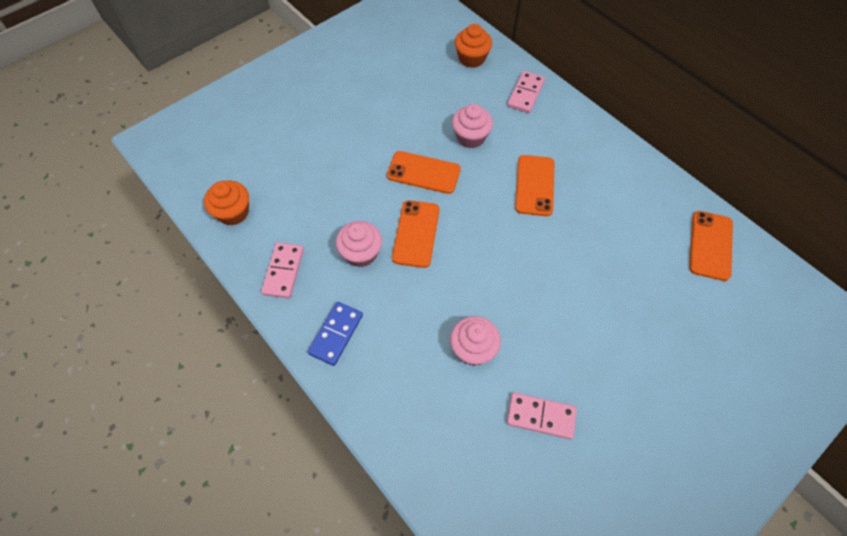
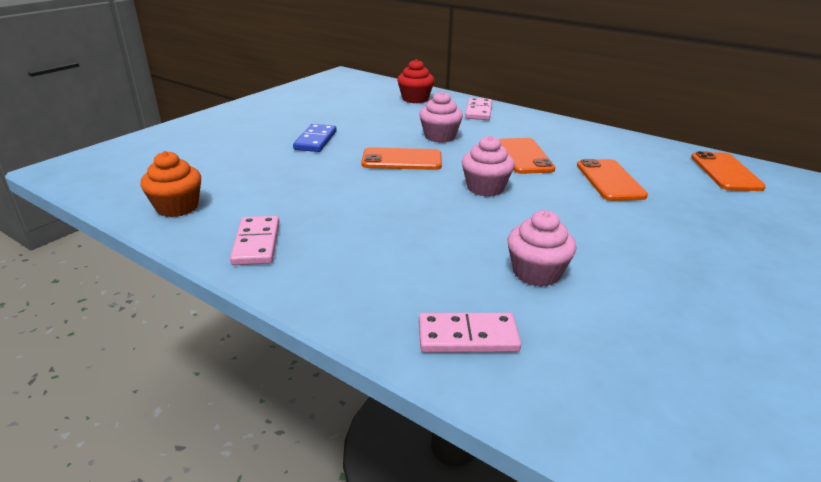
camera: 15 degrees left, 30 degrees down
blue domino [308,302,363,366] -> blue domino moved to [293,124,337,152]
pink cupcake [336,221,382,267] -> pink cupcake moved to [462,135,515,197]
orange phone [392,200,440,268] -> orange phone moved to [577,159,648,201]
orange cupcake [455,24,492,68] -> red cupcake [397,59,434,103]
pink domino [507,393,577,439] -> pink domino moved to [419,313,521,353]

